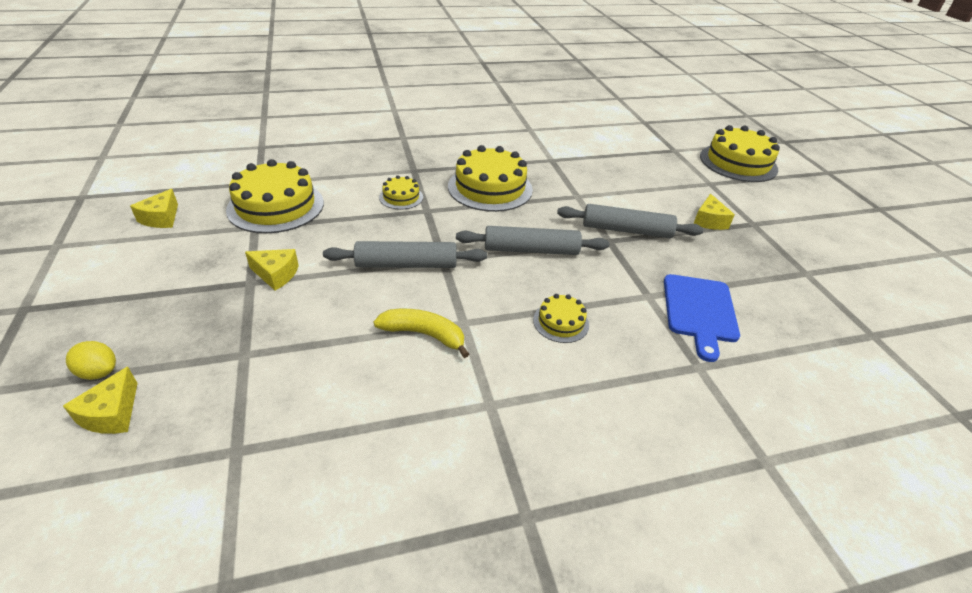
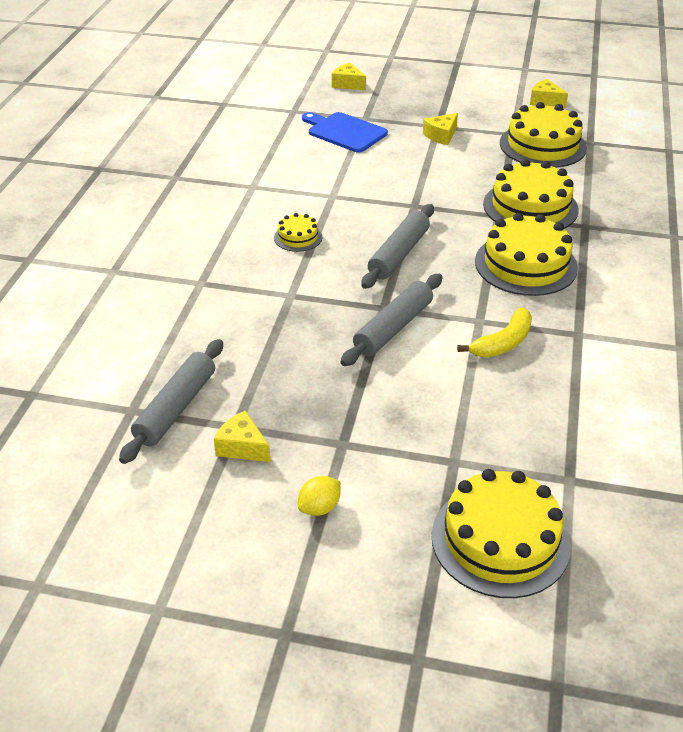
camera: 120 degrees right, 0 degrees up
yellow lemon [66,341,116,380] -> yellow lemon moved to [298,476,341,516]
grey rolling pin [323,241,487,268] -> grey rolling pin moved to [119,339,223,464]
yellow banana [374,309,469,358] -> yellow banana moved to [457,307,532,357]
yellow cake [379,175,423,210] -> yellow cake [483,159,579,229], size x2.03
blue cutting board [664,274,740,362] -> blue cutting board moved to [302,112,388,153]
yellow cheese [693,194,735,230] -> yellow cheese moved to [214,410,271,462]

